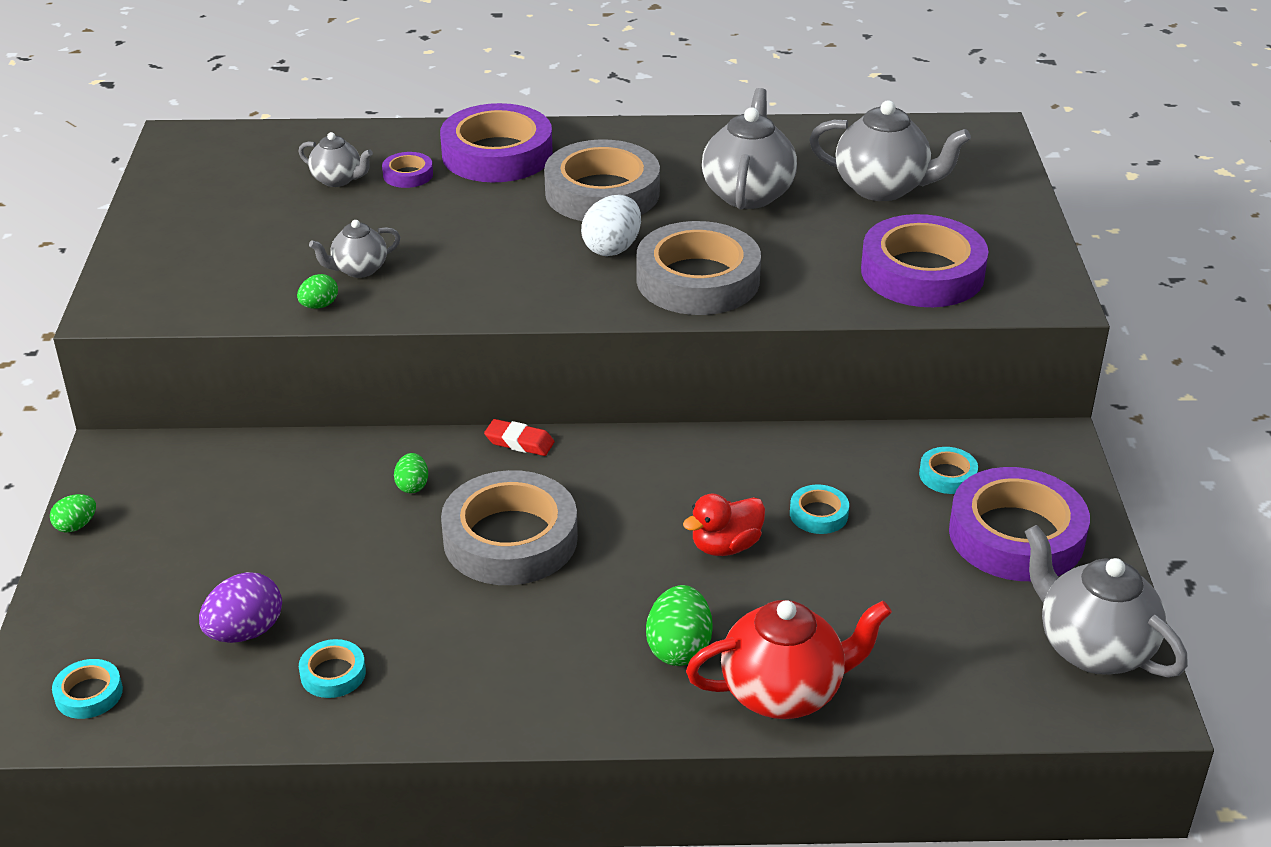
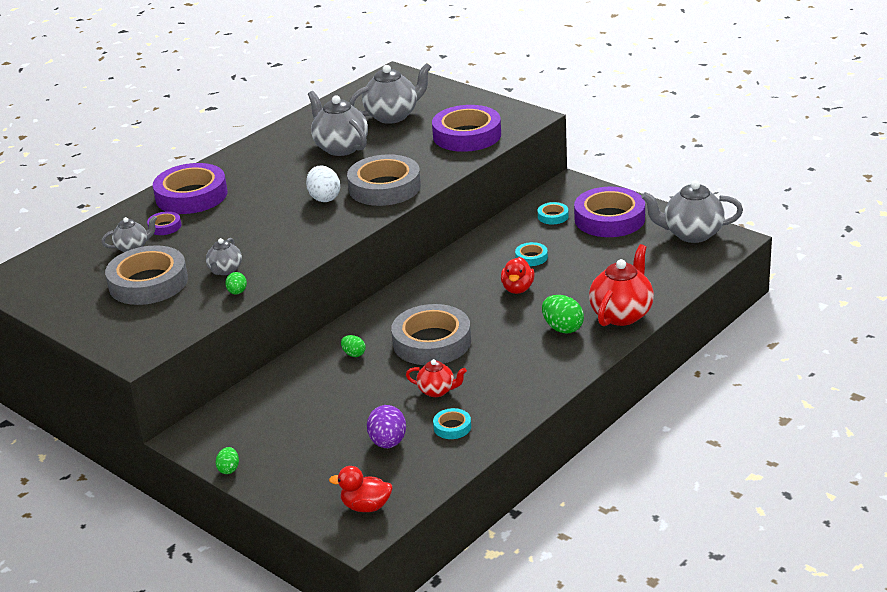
camera: 45 degrees left, 5 degrees down
turquoise tape [52,659,123,719] -> red duck [329,466,392,512]
red eraser [484,419,554,456] -> none
grey tape [544,139,660,221] -> grey tape moved to [105,245,188,305]
none -> red teapot [406,359,467,397]

